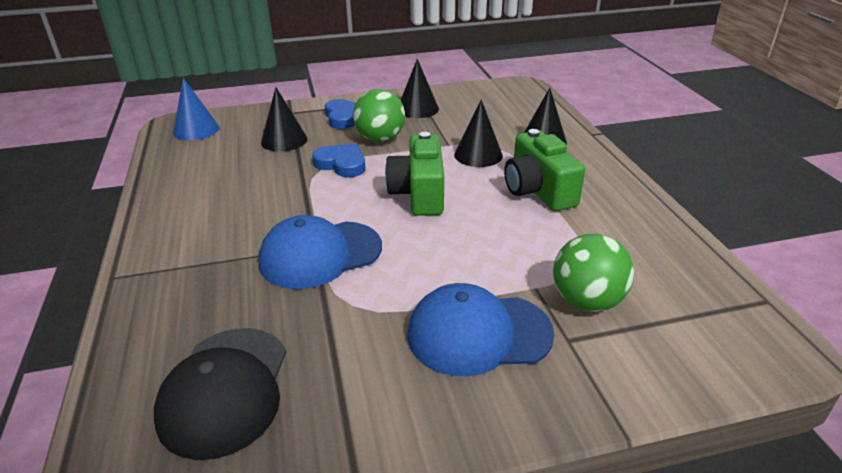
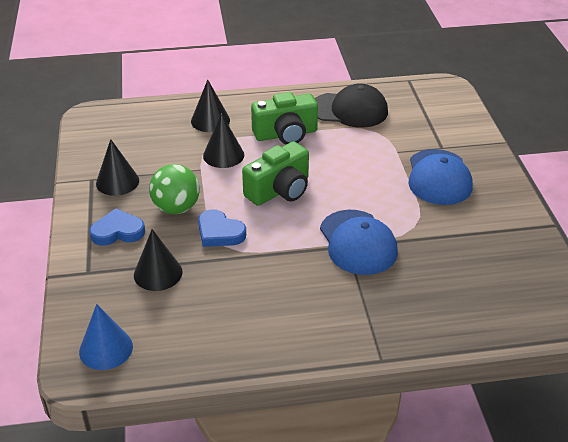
camera: 85 degrees left, 5 degrees up
black cap [154,328,286,460] -> black cap moved to [315,83,388,128]
blue heart [312,144,365,177] -> blue heart turned 90 degrees counterclockwise [198,209,246,247]
green camera [385,132,444,216] -> green camera turned 45 degrees counterclockwise [242,141,309,206]
green ball [553,234,634,312] -> none

